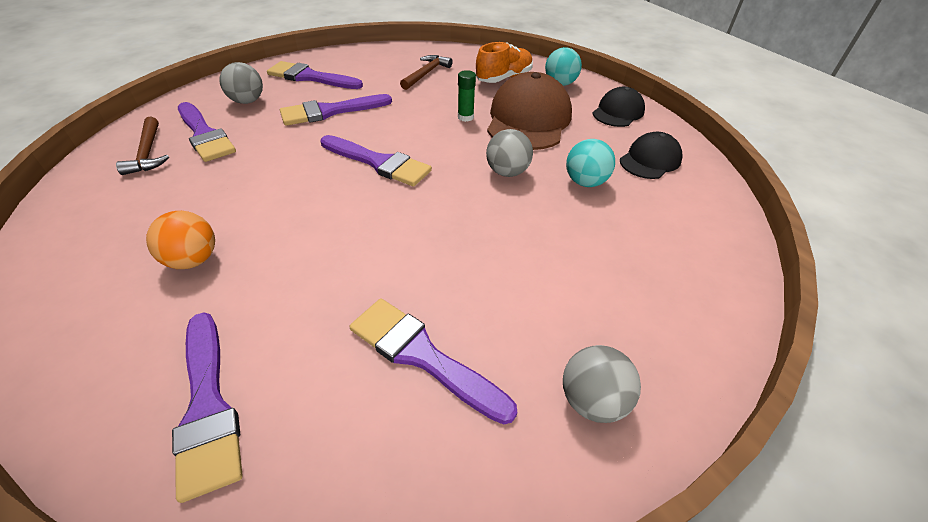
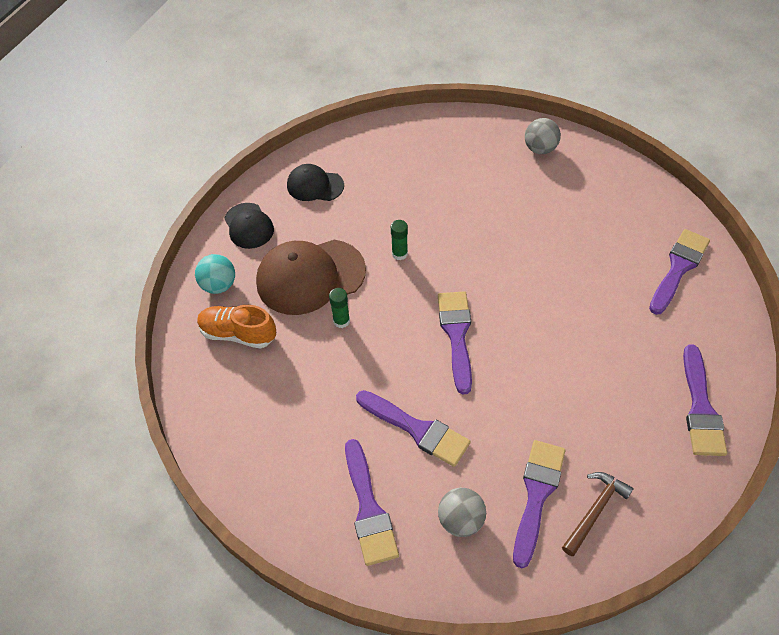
camera: 120 degrees left, 10 degrees up
orange ball [146,211,215,269] -> none
purple brush [349,299,517,425] -> purple brush moved to [683,344,727,456]
brown hammer [400,55,453,90] -> none
grey ball [486,129,533,177] -> green glue stick [391,220,408,260]
turquoise ball [566,139,615,187] -> none
black cap [592,87,645,127] -> black cap turned 120 degrees counterclockwise [224,203,274,249]

